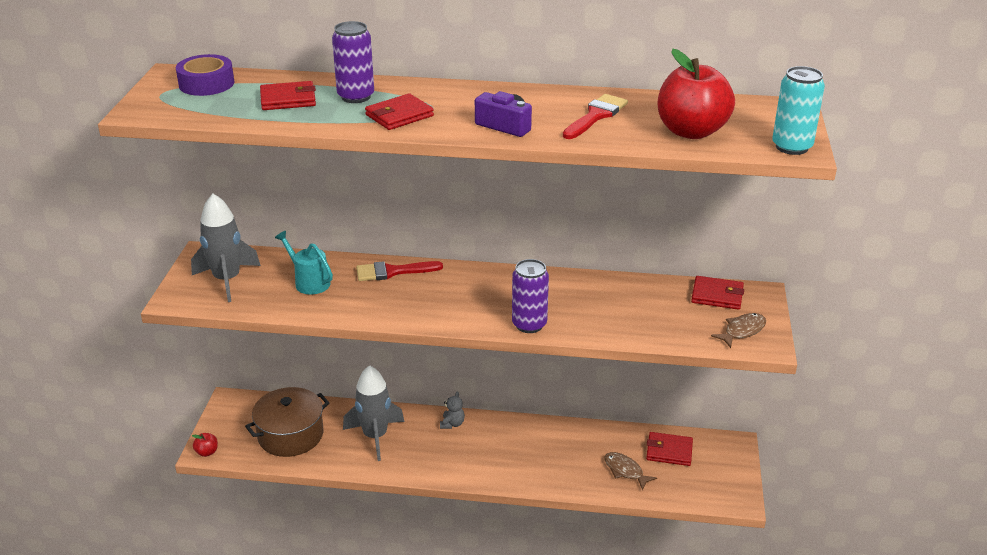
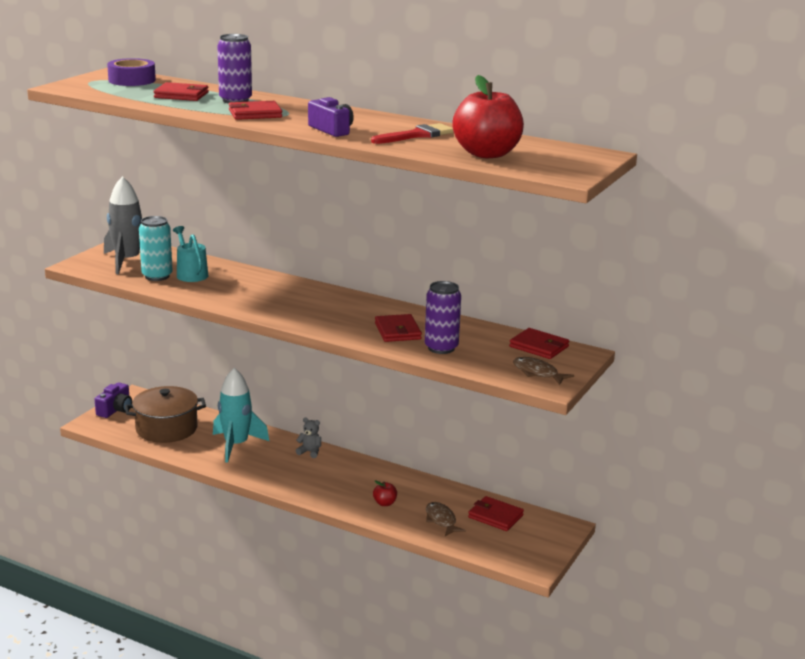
camera: 20 degrees right, 10 degrees down
red apple [192,433,218,457] -> red apple moved to [373,480,397,506]
grey rocket [343,365,404,461] -> turquoise rocket [213,368,269,463]
red brush [356,261,443,281] -> none
grey teddy bear [440,391,465,429] -> grey teddy bear turned 105 degrees counterclockwise [296,418,321,458]
purple can [512,259,549,333] -> purple can moved to [425,281,461,354]
brown fish [711,313,766,348] -> brown fish turned 120 degrees counterclockwise [513,357,574,385]
turquoise can [772,66,825,155] -> turquoise can moved to [139,216,173,281]
none -> purple camera [95,382,132,418]
none -> red wallet [375,314,422,342]

